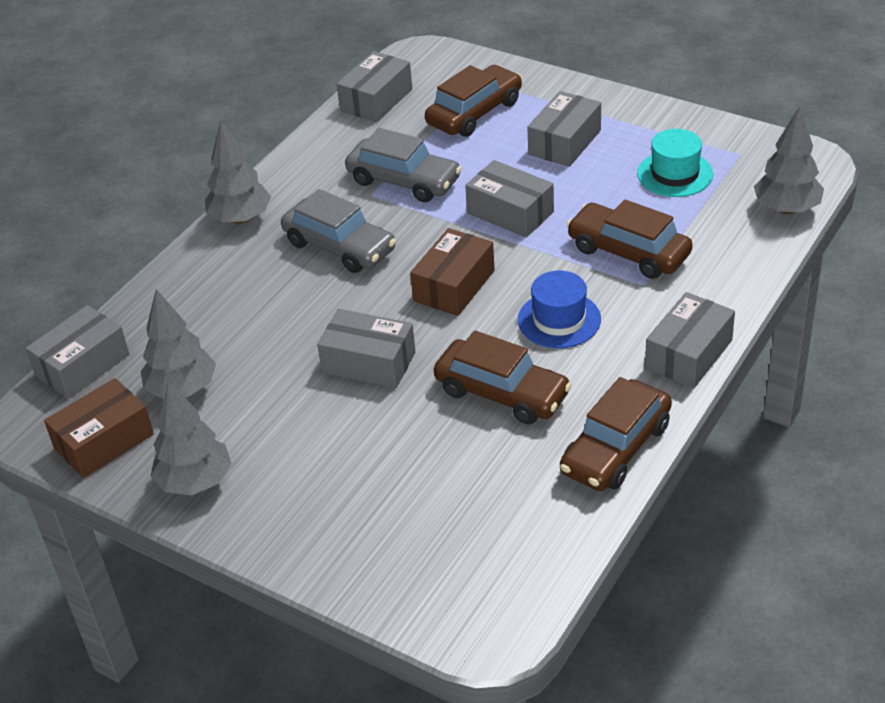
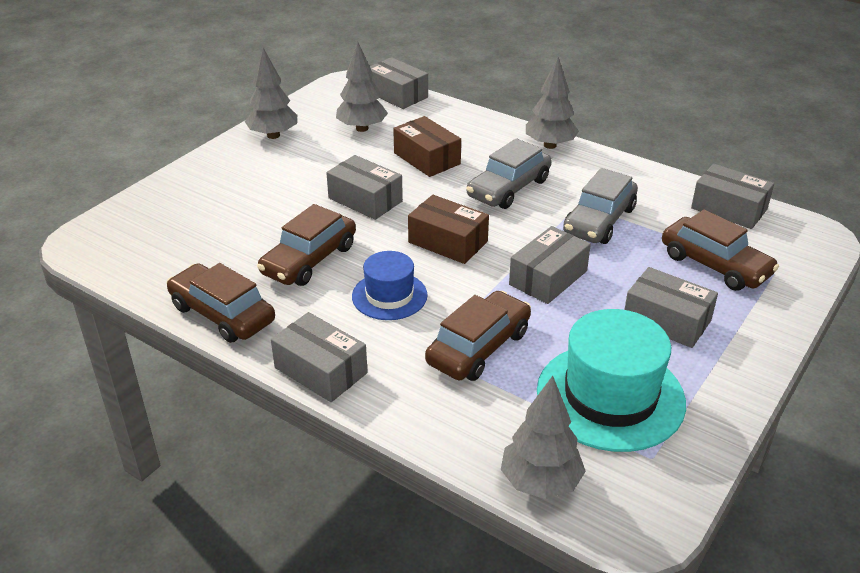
camera: 90 degrees right, 5 degrees down
brown box [44,378,154,478] -> brown box moved to [393,116,461,177]
grey box [317,309,416,388] -> grey box turned 75 degrees counterclockwise [326,155,403,220]
turquoise hat [637,129,713,197] -> turquoise hat [537,309,686,452], size x1.72

